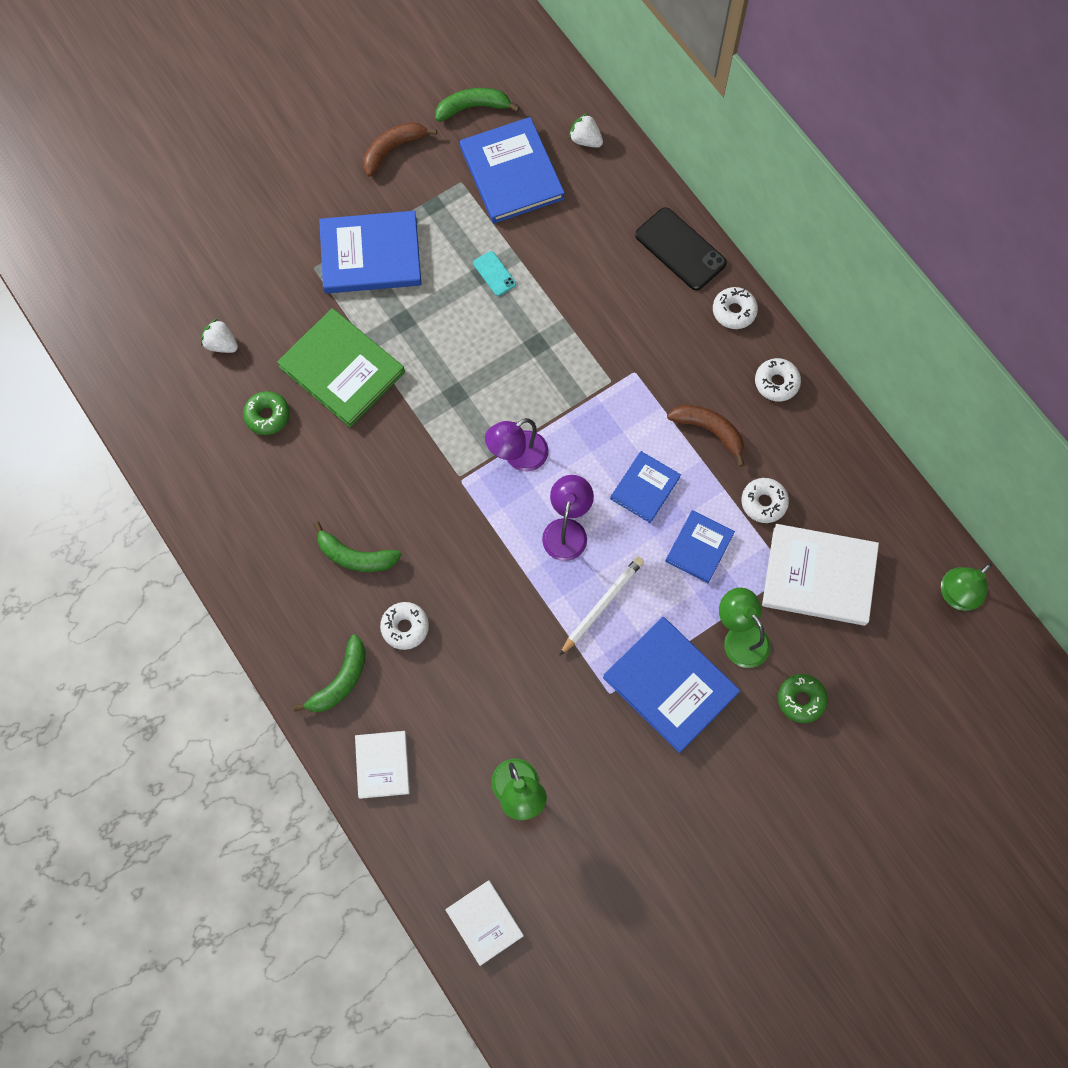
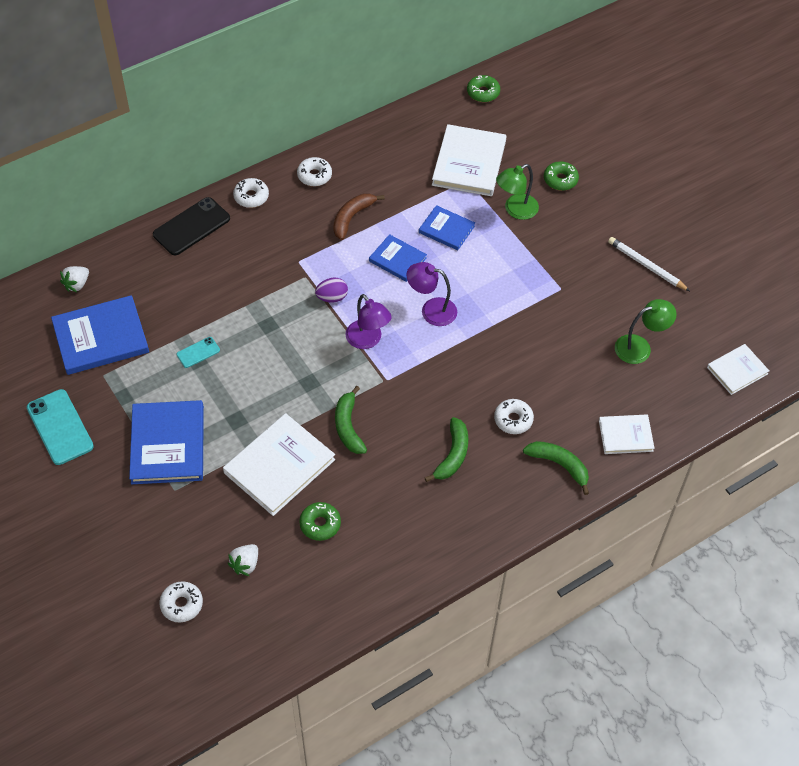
camera: 90 degrees left, 15 degrees down
green book [277,308,405,427] -> white book [223,413,335,516]
brown banana [363,122,437,177] -> turquoise phone [27,389,94,465]
green banana [435,88,520,122] -> green banana moved to [335,386,367,454]
white pencil [559,557,644,656] -> white pencil moved to [608,237,690,291]
blue book [603,617,740,753] -> none
white donut [741,478,789,523] -> white donut moved to [159,581,203,622]
green lamp [941,563,992,611] -> green donut [467,75,500,102]
none -> purple egg [315,277,348,303]

